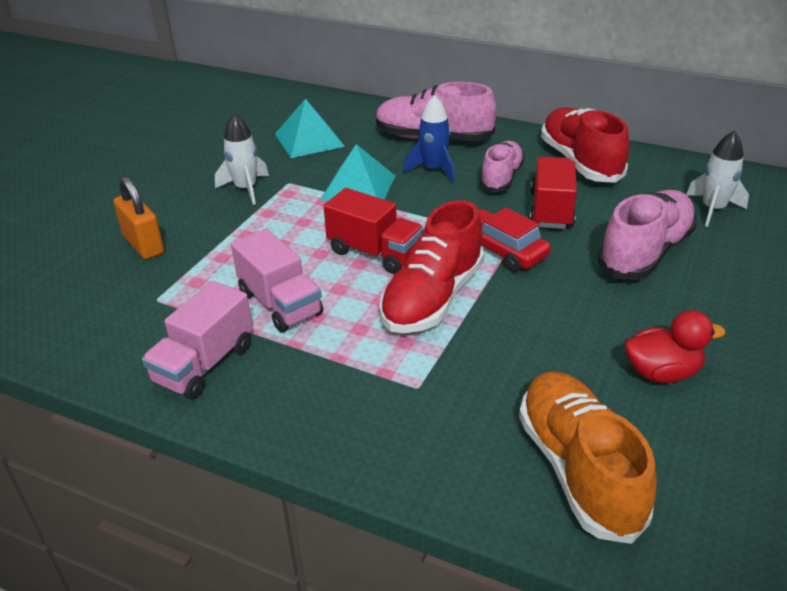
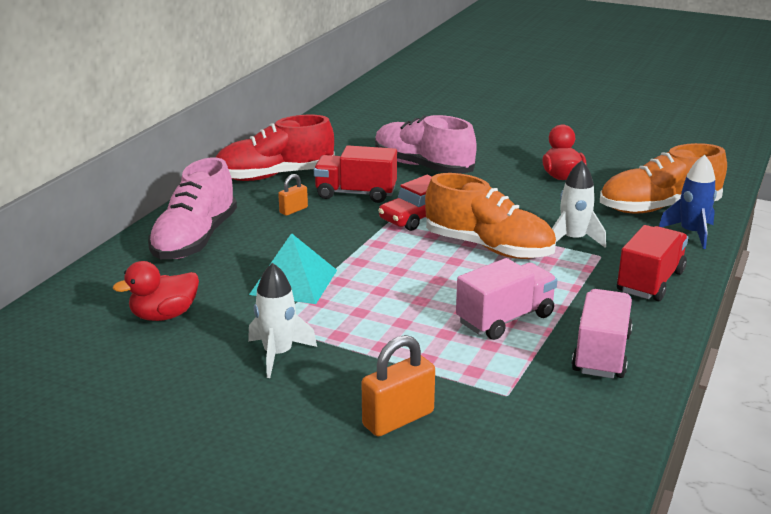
camera: 90 degrees left, 10 degrees down
pink truck [142,281,253,399] -> pink truck turned 105 degrees counterclockwise [572,289,633,378]
turquoise pyramid [275,99,345,158] -> red duck [113,261,199,321]
red truck [324,188,424,274] -> red truck moved to [617,225,688,301]
red shoe [379,200,484,333] -> orange shoe [425,173,556,259]
blue rocket [403,95,455,182] -> blue rocket moved to [659,155,717,249]
pink shoe [480,141,525,192] -> orange padlock [278,174,308,216]
white rocket [686,130,749,227] -> white rocket moved to [552,160,606,248]

